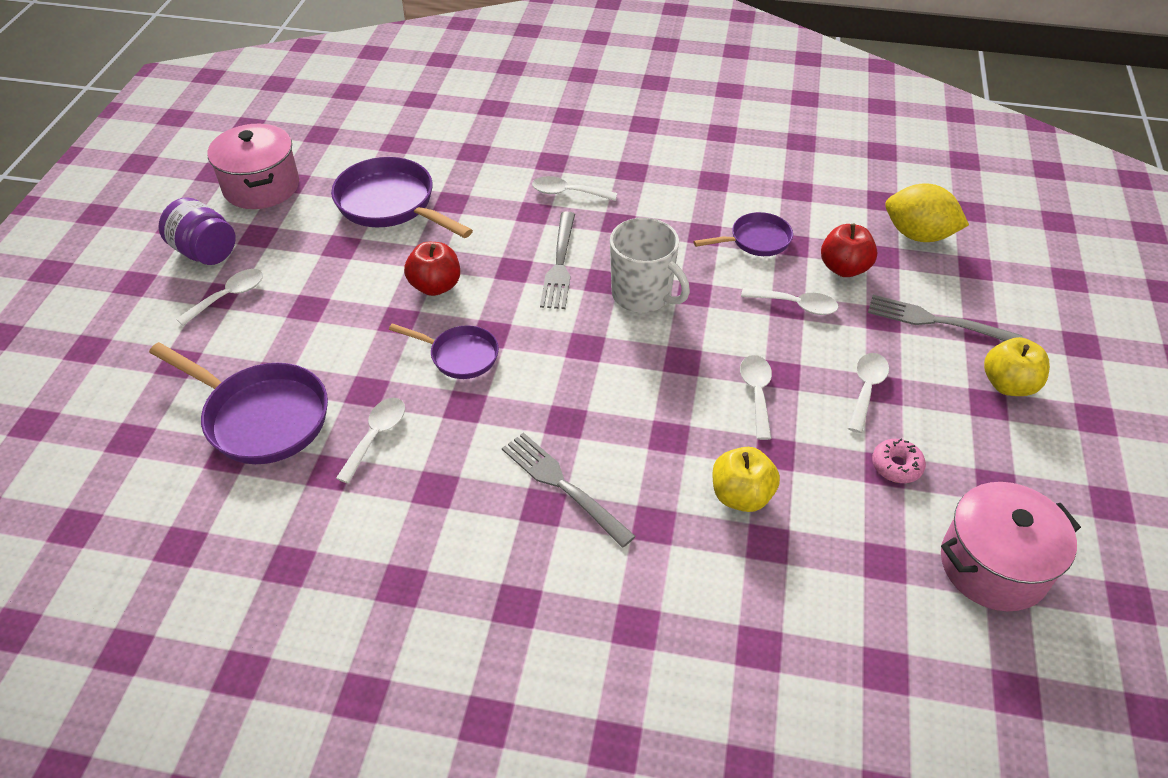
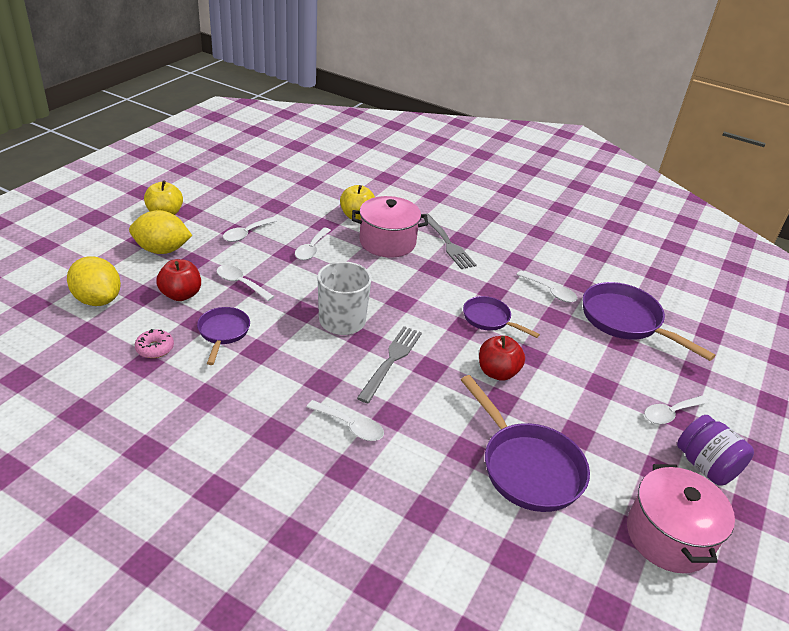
camera: 165 degrees left, 10 degrees down
white spoon [336,398,405,484] -> white spoon turned 90 degrees counterclockwise [516,271,577,302]
purple pan [693,212,793,256] -> purple pan turned 90 degrees clockwise [197,307,250,365]
grey fork [868,295,1022,341] -> yellow lemon [129,210,192,254]
pink donut [872,438,926,483] -> pink donut moved to [135,329,174,358]
pink pot [941,482,1081,611] -> pink pot moved to [352,196,428,258]

